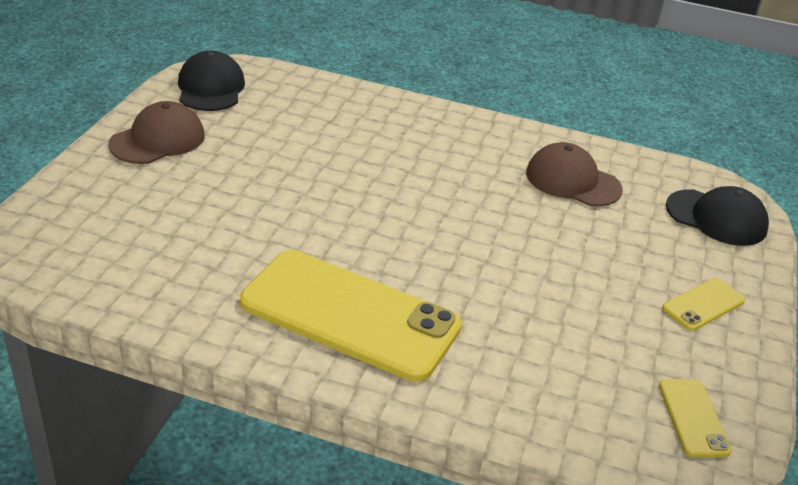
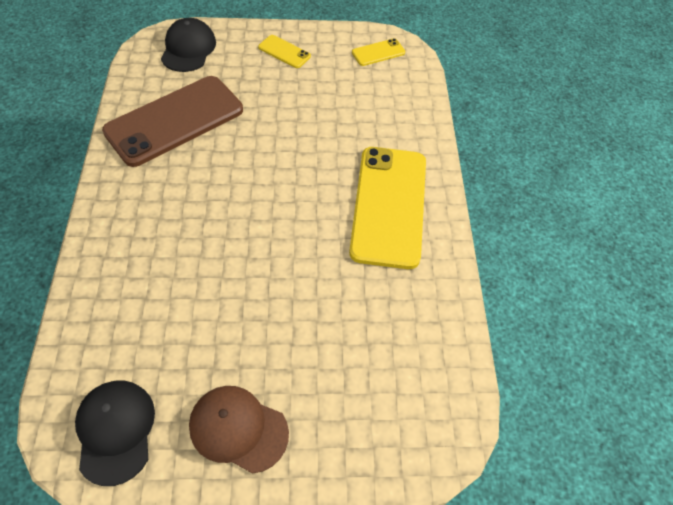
camera: 110 degrees left, 20 degrees up
black cap [178,51,245,111] -> black cap turned 105 degrees clockwise [75,380,155,486]
brown cap [526,142,623,206] -> brown phone [102,76,243,167]

